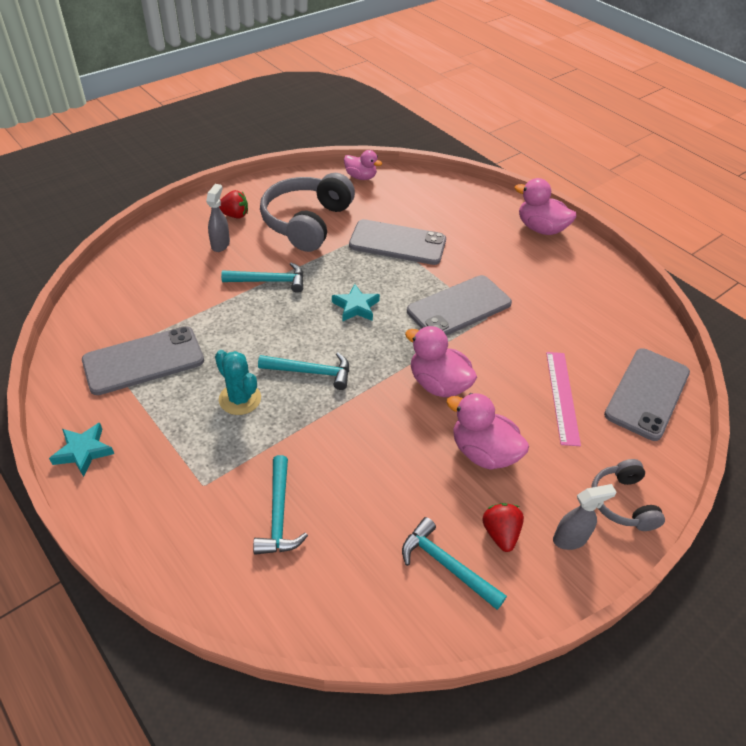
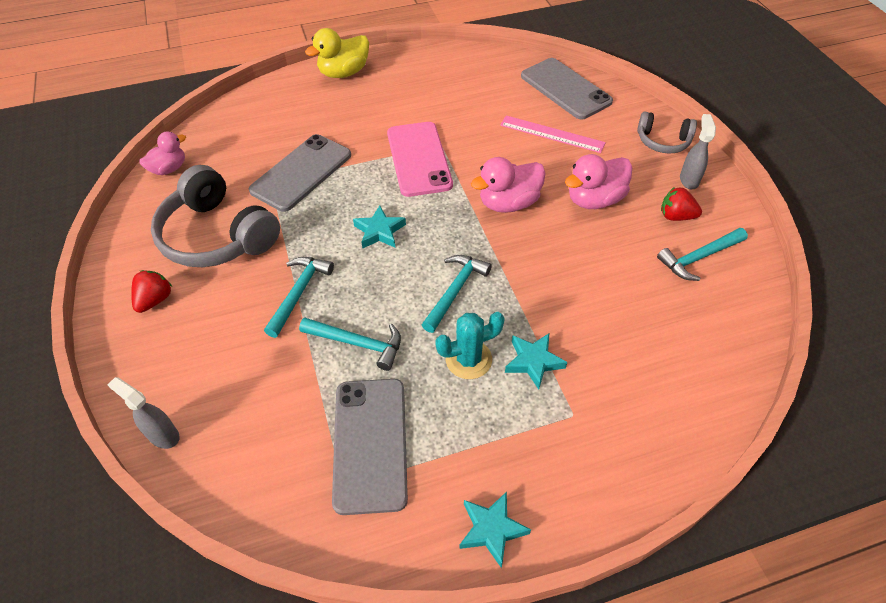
camera: 65 degrees left, 5 degrees up
grey spray bottle [206,184,230,252] -> grey spray bottle moved to [107,377,180,449]
turquoise hammer [253,455,308,555] -> turquoise hammer moved to [299,317,401,371]
grey phone [407,275,512,336] -> pink phone [387,122,453,197]
pink duck [515,178,577,235] -> yellow duck [305,28,369,78]
none -> turquoise star [505,333,567,389]

